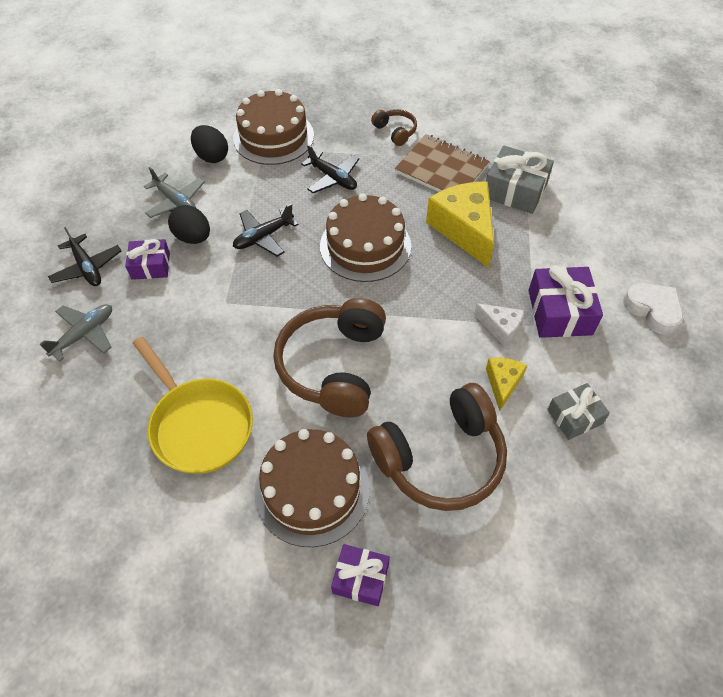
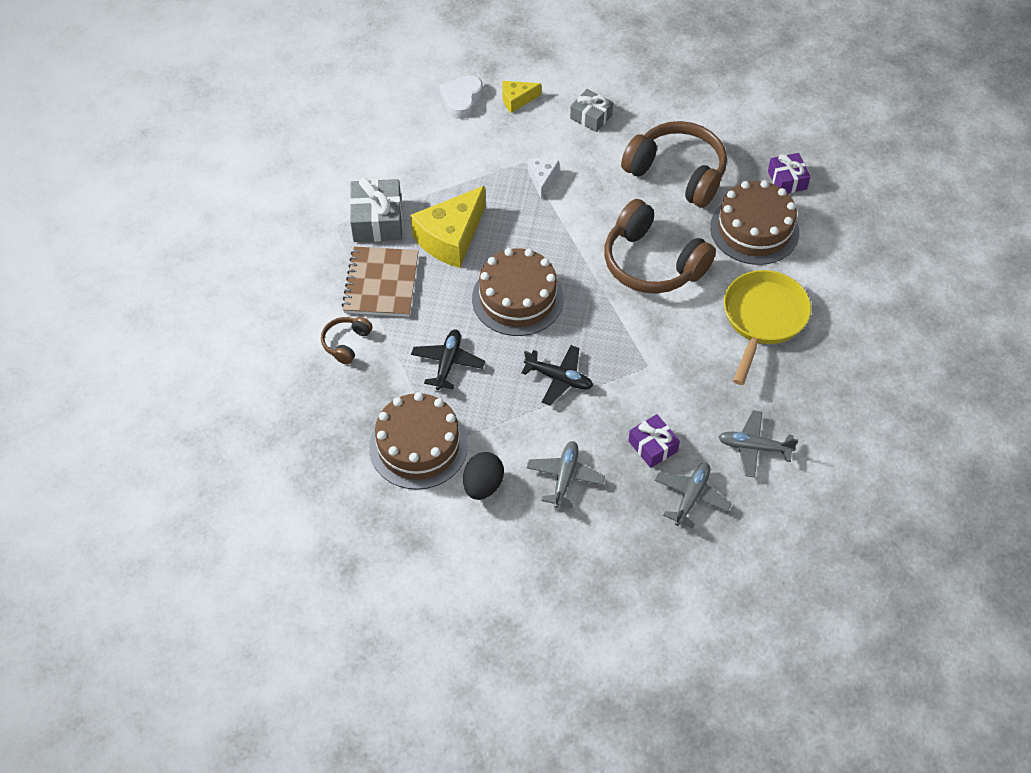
camera: 120 degrees left, 0 degrees up
black plane [48,227,121,286] -> grey plane [655,463,732,528]
black egg [168,205,210,244] -> none
brown headphones [273,298,386,417] -> brown headphones turned 60 degrees clockwise [604,199,716,294]
yellow cheese [486,358,527,411] -> yellow cheese moved to [502,81,541,113]
purple gift [528,265,603,338] -> none

